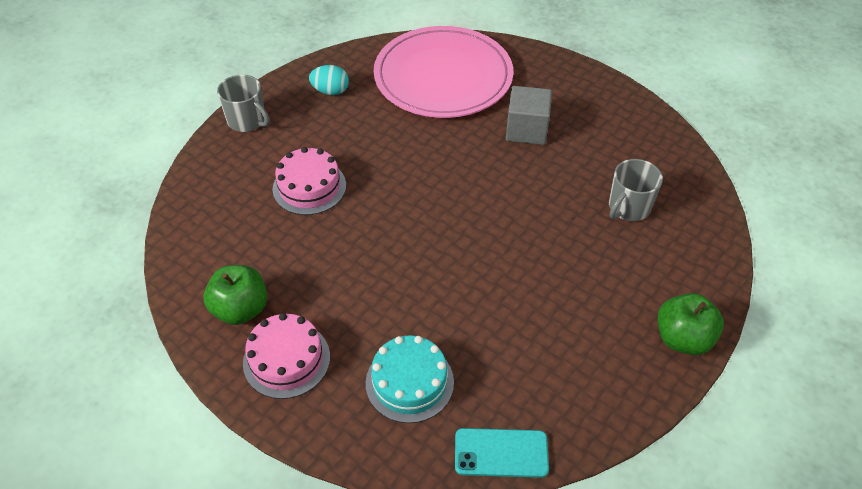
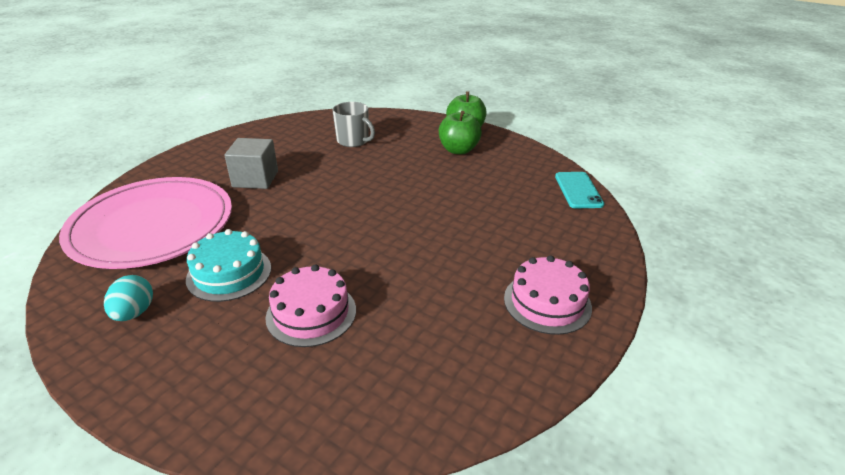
camera: 95 degrees left, 15 degrees down
green apple [204,265,267,325] -> green apple moved to [439,111,482,155]
grey mug [217,75,270,132] -> none
turquoise cake [366,335,454,423] -> turquoise cake moved to [186,229,271,302]

